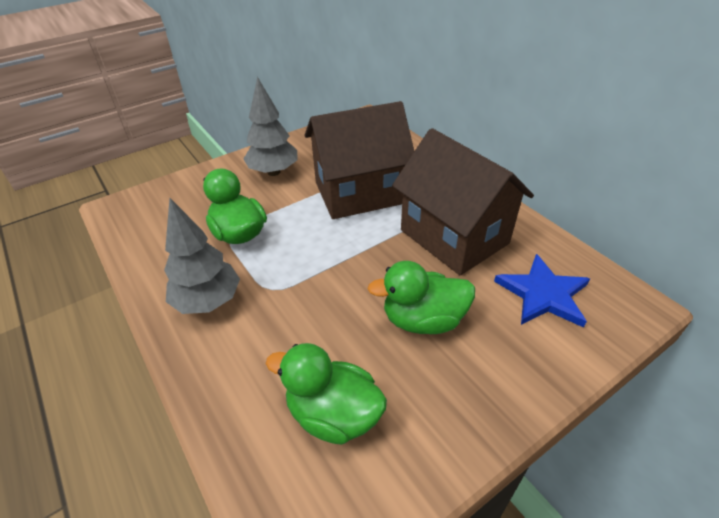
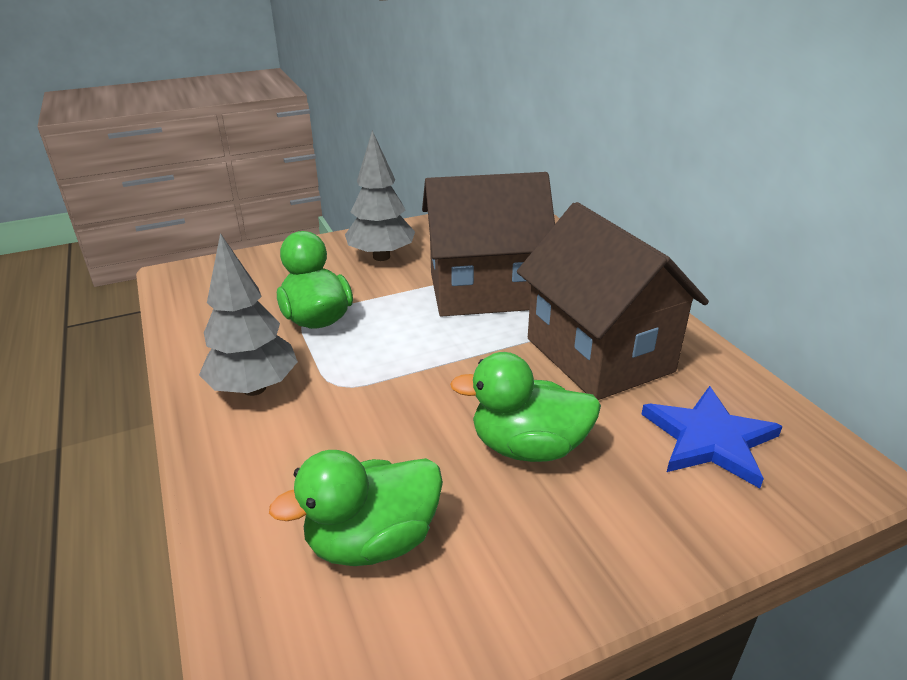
camera: 10 degrees right, 10 degrees down
green duck [266,343,387,445] -> green duck turned 60 degrees counterclockwise [269,450,443,566]

